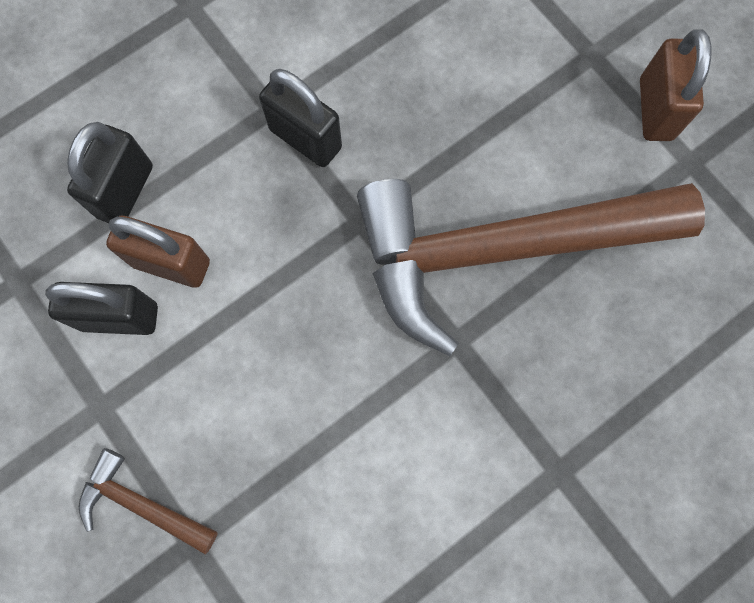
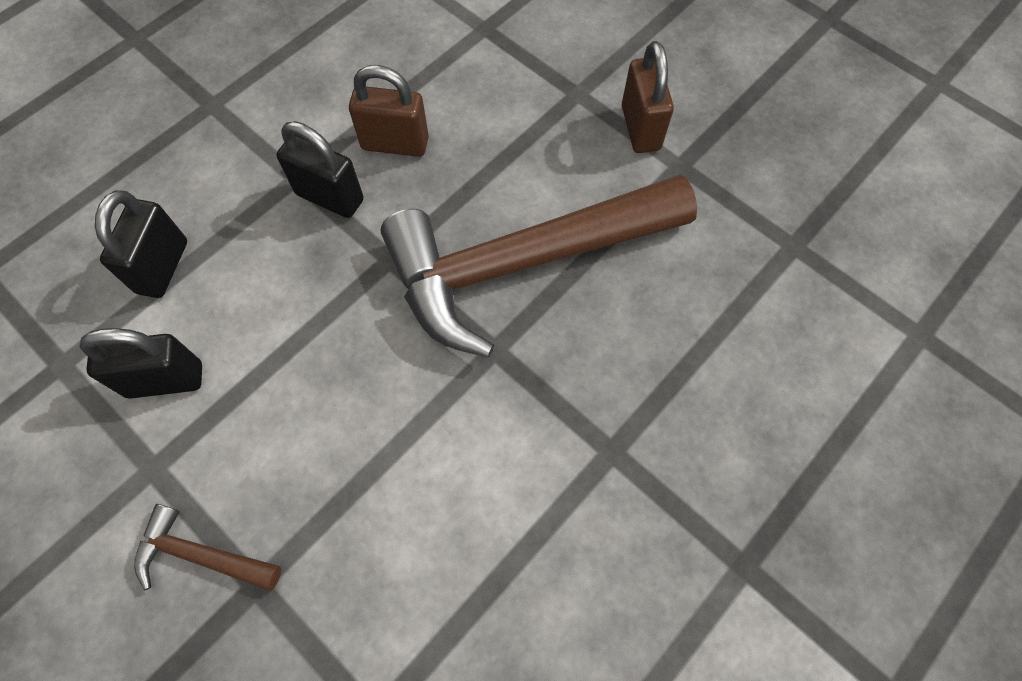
camera: 10 degrees left, 10 degrees down
brown padlock [106,216,210,288] -> brown padlock moved to [349,65,429,157]

